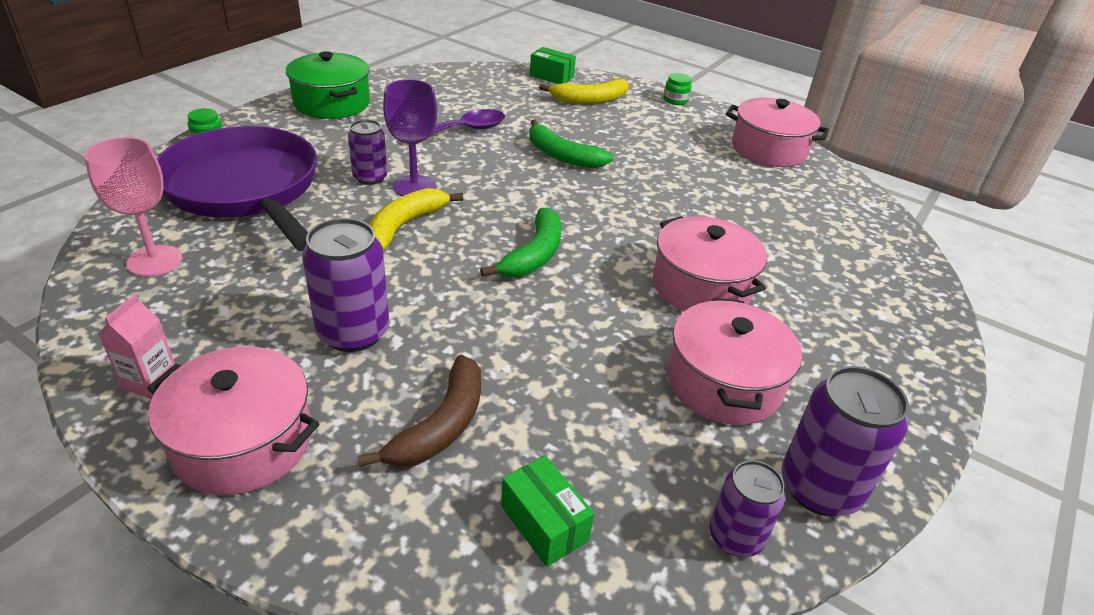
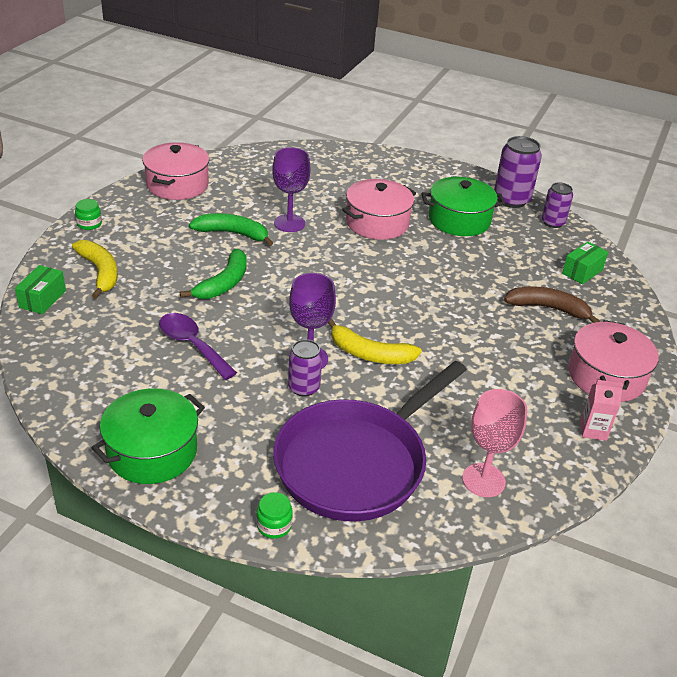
camera: 100 degrees left, 0 degrees up
purple can [302,218,389,352] -> none
green banana [480,208,561,277] -> green banana moved to [189,213,273,246]
pink pot [667,298,802,425] -> green pot [422,177,505,236]
none -> purple goblet [272,147,310,232]

